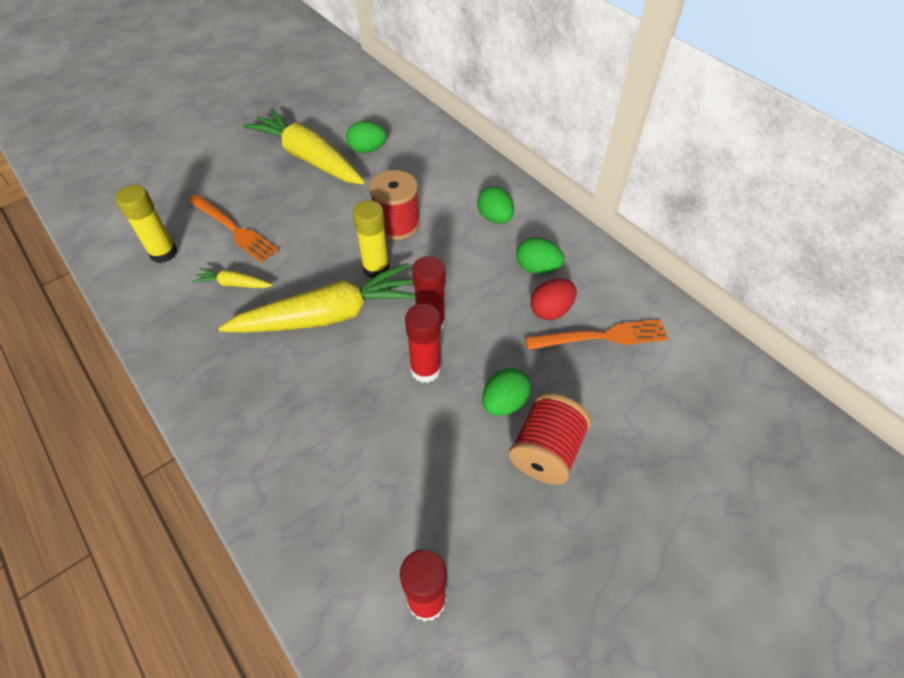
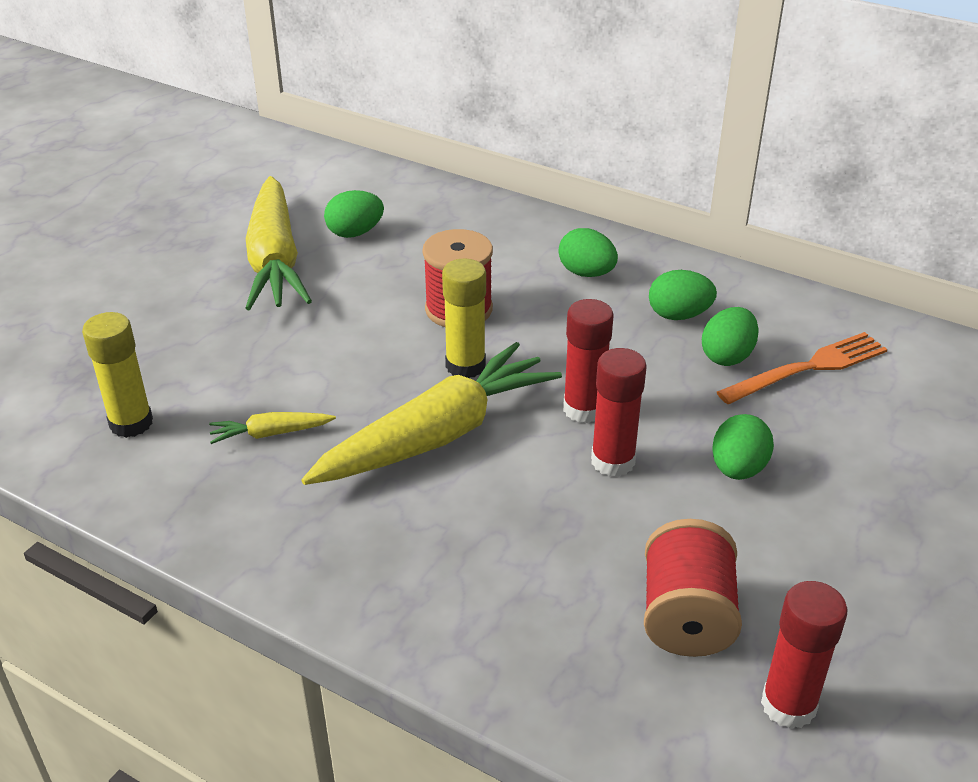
camera: 20 degrees left, 15 degrees down
orange fork [188,194,279,263] -> none
yellow carrot [243,108,365,185] -> yellow carrot turned 120 degrees counterclockwise [245,176,312,310]
red spool [509,393,591,485] -> red spool moved to [644,519,742,657]
red egg [530,279,577,320] -> green egg [702,307,759,366]

